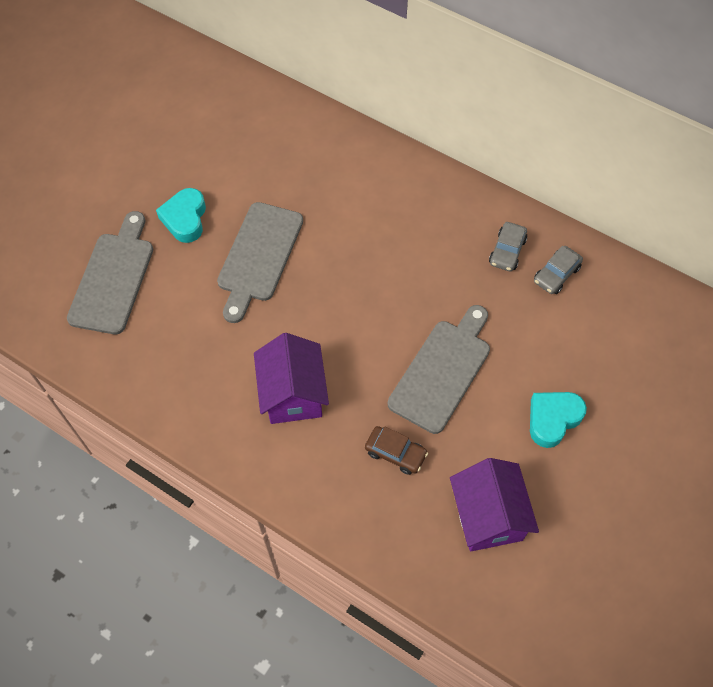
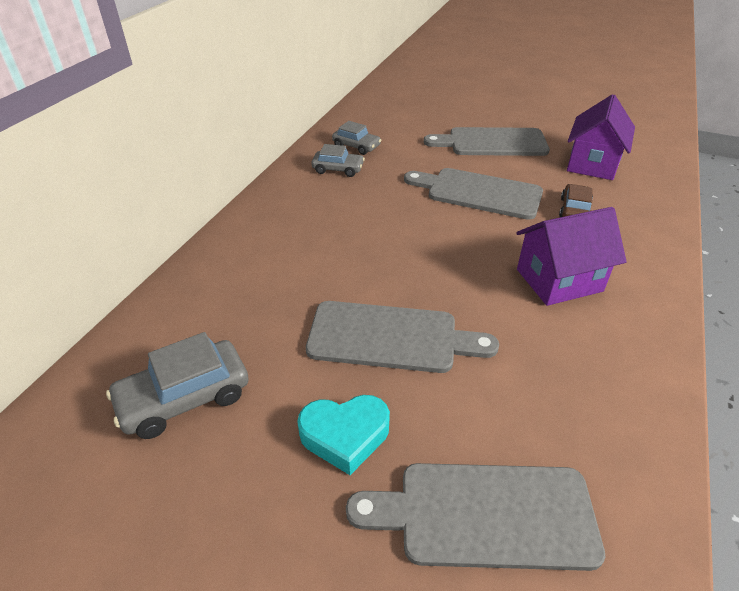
camera: 100 degrees left, 20 degrees down
purple house [450,458,539,551] -> purple house turned 45 degrees counterclockwise [567,94,635,180]
turquoise heart [530,392,587,448] -> grey cutting board [424,127,550,156]
none -> grey car [106,332,249,439]

